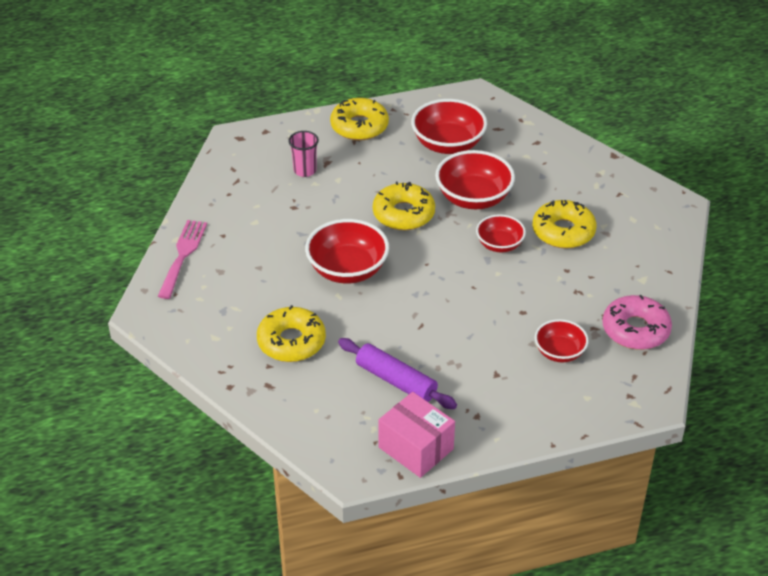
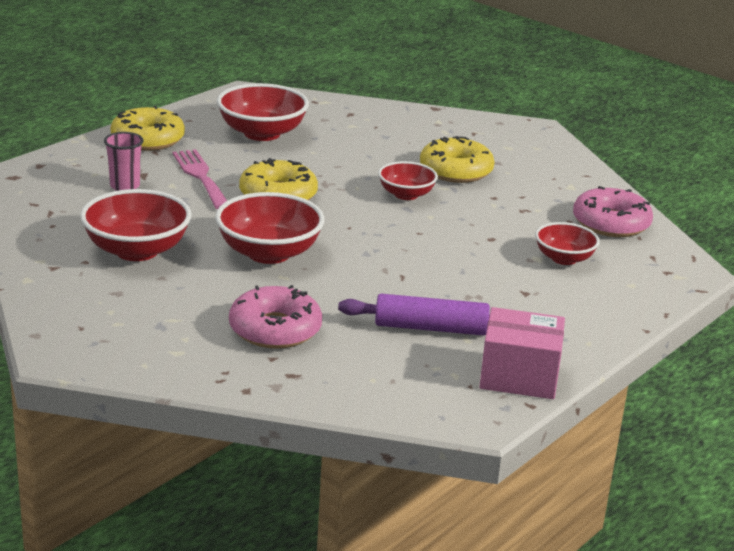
camera: 35 degrees left, 15 degrees down
pink fork [158,220,207,299] -> pink fork moved to [173,149,227,209]
yellow donut [257,305,326,362] -> pink donut [229,285,322,349]
red bowl [435,150,515,209] -> red bowl moved to [80,189,192,261]

